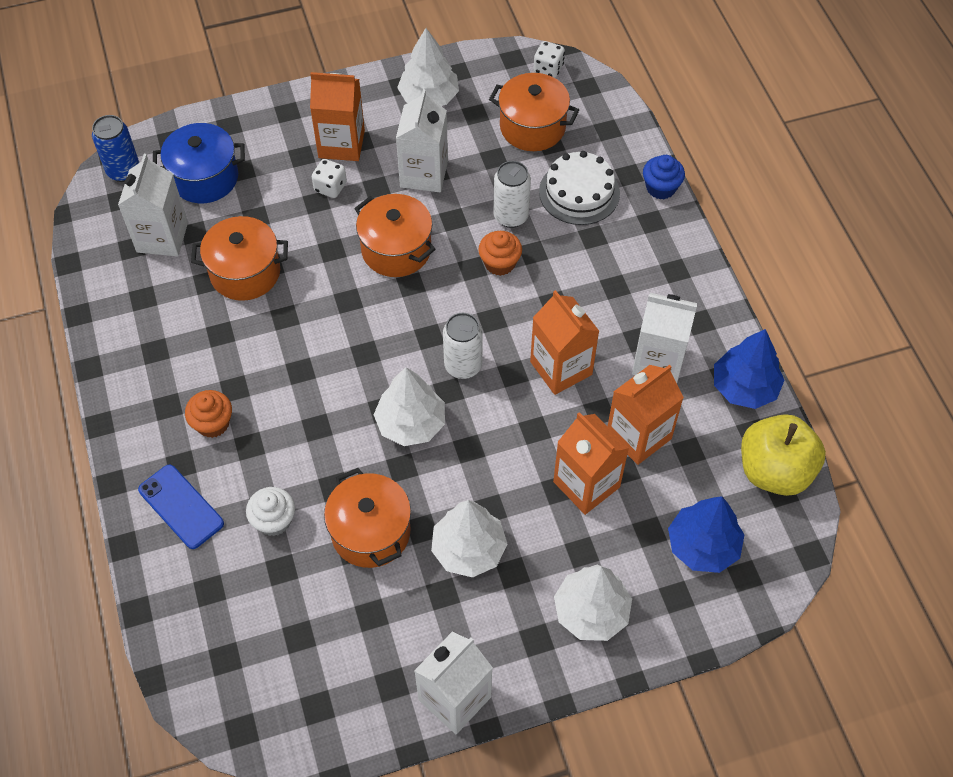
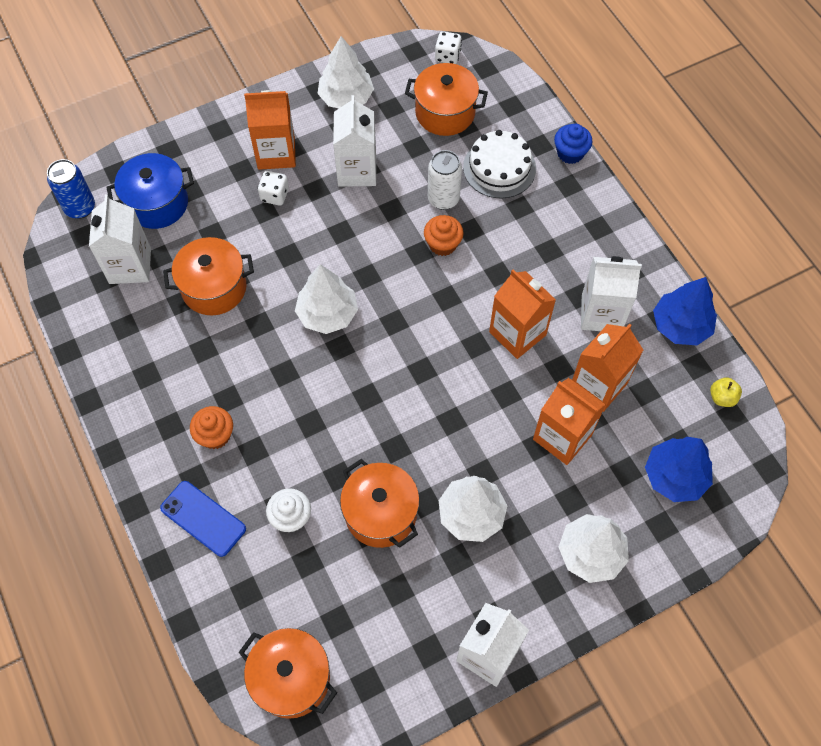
camera: 10 degrees left, 5 degrees up
orange pot [354,194,436,277] -> orange pot moved to [239,628,337,719]
white tree [374,367,445,446] -> white tree moved to [295,264,358,334]
white can [443,313,483,379] -> none
yellow apple [741,414,826,496] -> yellow apple [710,377,742,407], size x0.42

